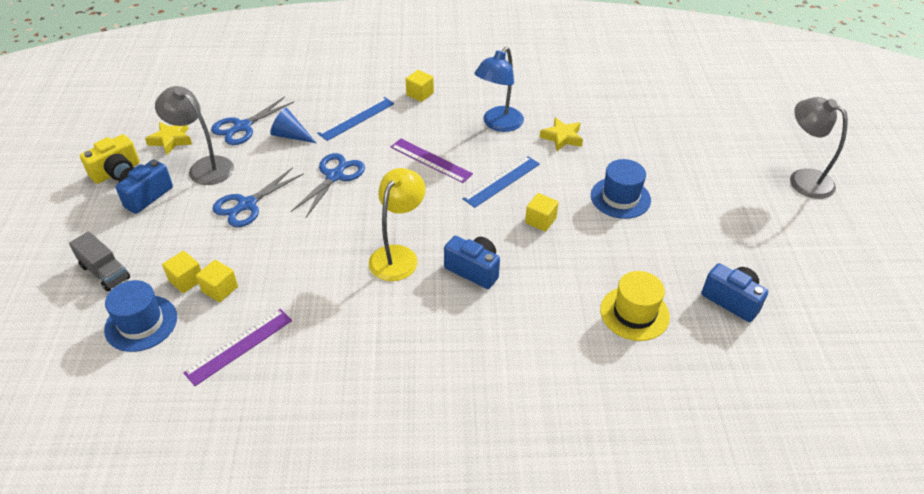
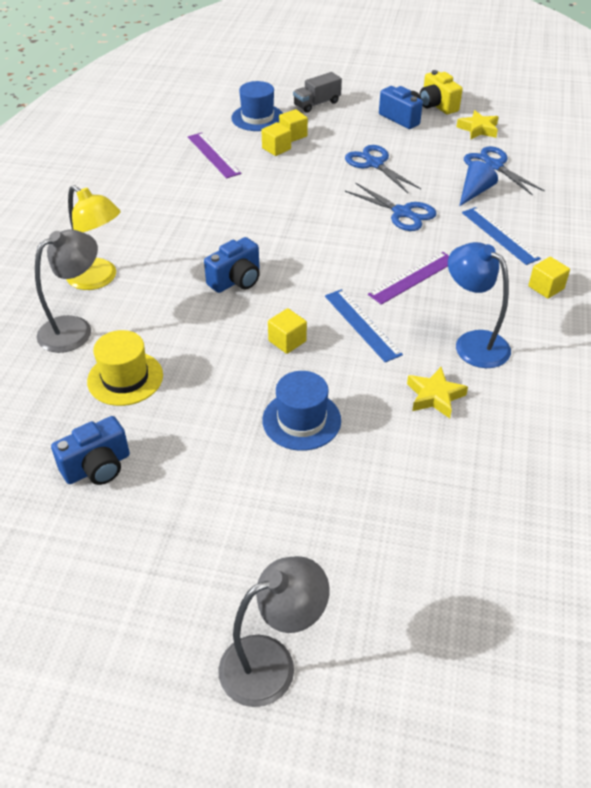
camera: 105 degrees right, 0 degrees up
grey lamp [155,86,234,185] -> grey lamp moved to [35,230,98,353]
yellow lamp [369,168,425,281] -> yellow lamp moved to [66,185,121,290]

